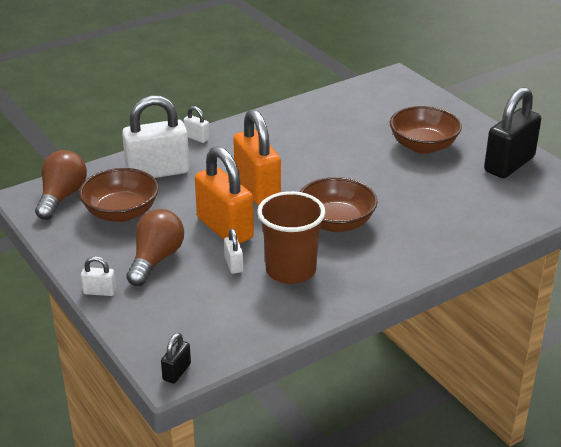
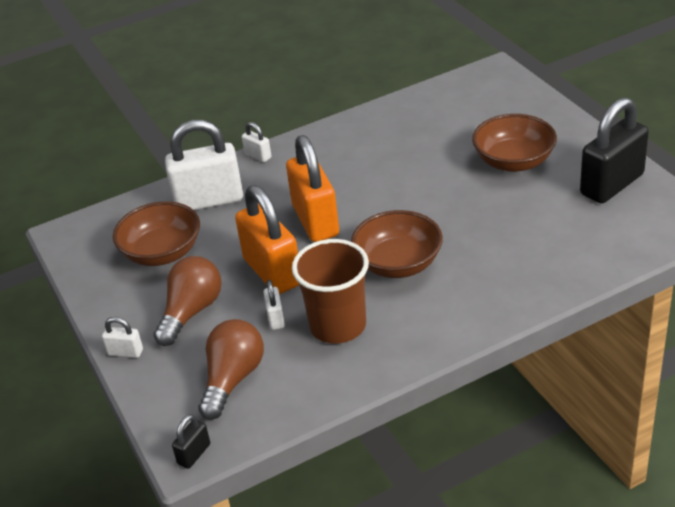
camera: 10 degrees right, 5 degrees up
brown light bulb [35,150,87,220] -> brown light bulb moved to [198,319,264,420]

